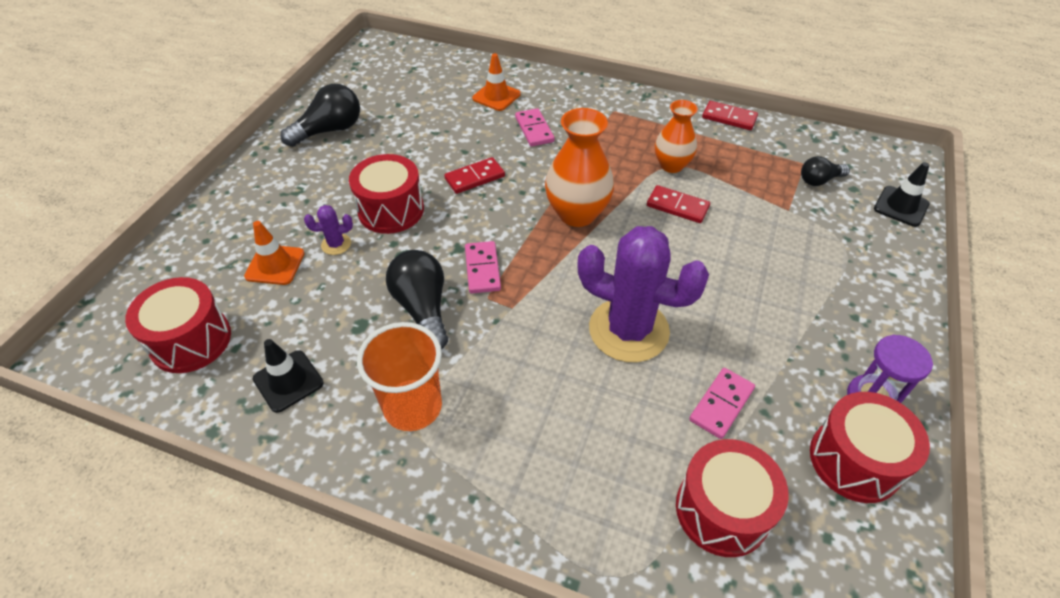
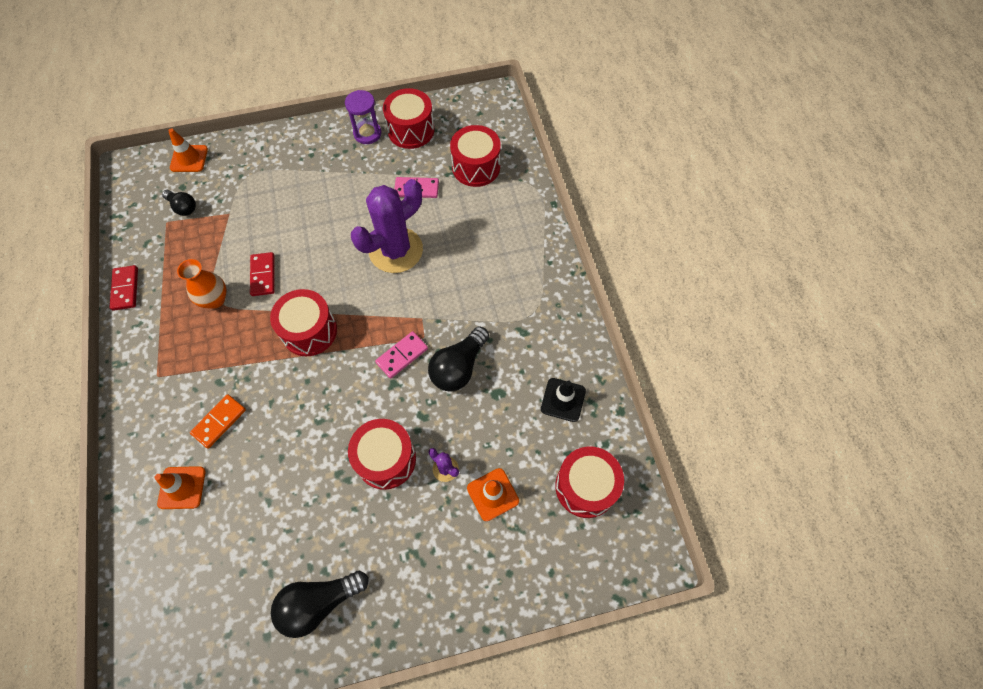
camera: 125 degrees left, 15 degrees up
black light bulb [281,84,360,147] -> black light bulb turned 45 degrees counterclockwise [271,571,369,638]
orange cup [357,322,442,431] -> none
red domino [444,157,505,194] -> none
pink domino [515,108,555,147] -> orange domino [190,394,246,448]
orange vase [545,108,614,227] -> red drum [270,289,337,356]
purple cactus [577,226,709,362] -> purple cactus turned 60 degrees clockwise [351,179,423,273]
black traffic cone [874,162,930,227] -> orange traffic cone [168,128,208,172]

